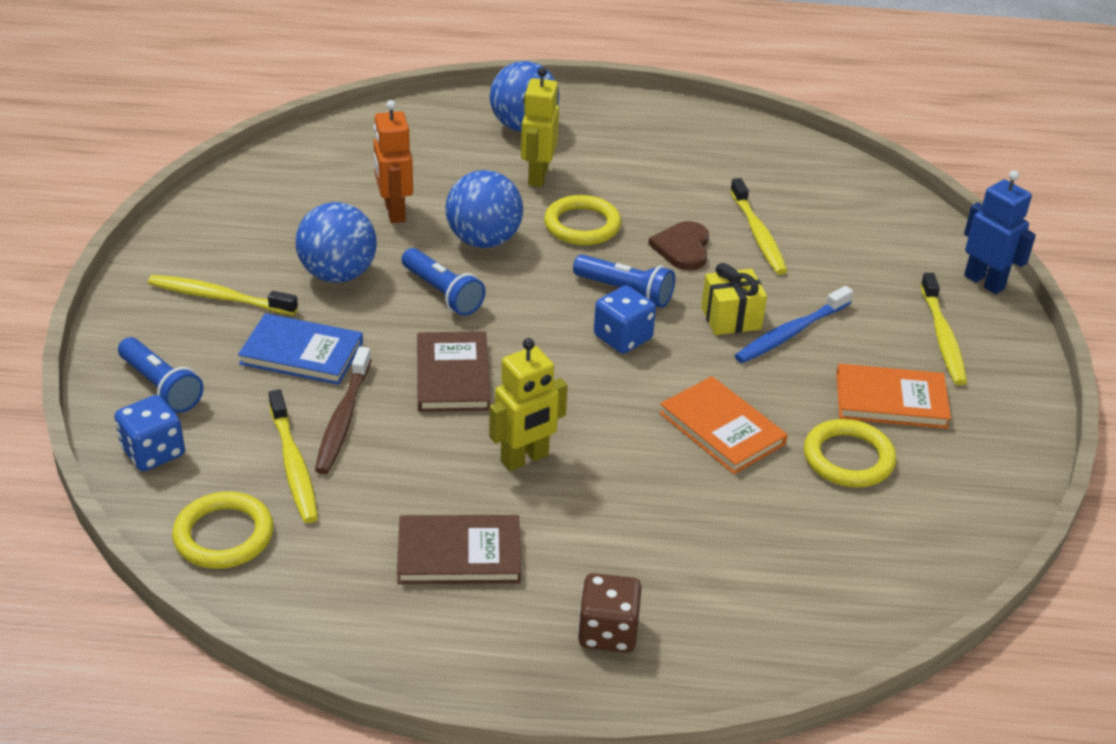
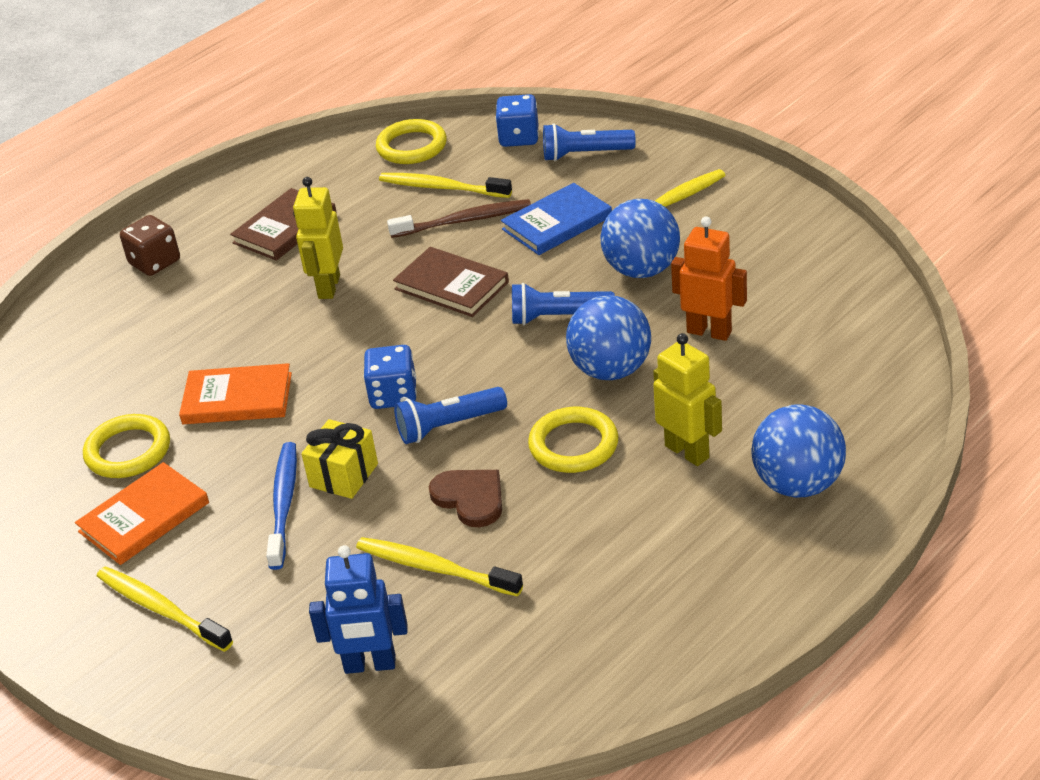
camera: 135 degrees right, 0 degrees up
brown toothbrush [315,346,371,474] -> brown toothbrush turned 120 degrees clockwise [387,199,531,238]
blue robot [964,170,1036,294] -> blue robot moved to [309,545,408,674]

